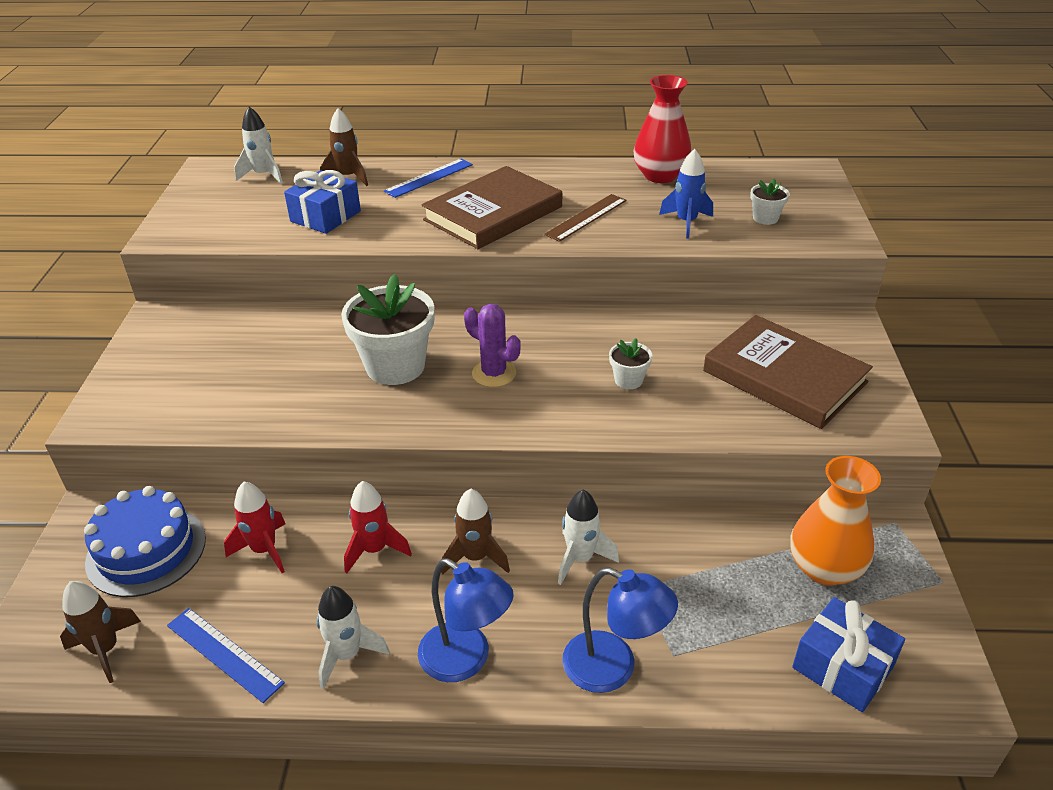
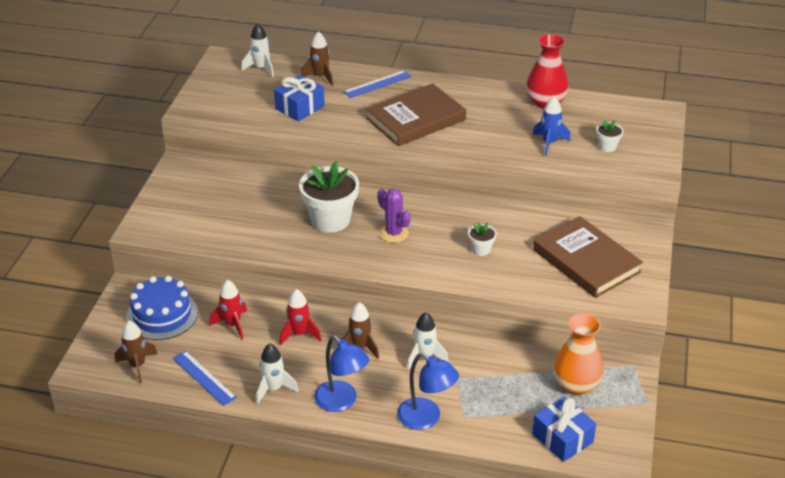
camera: 10 degrees right, 0 degrees up
brown ruler [544,194,626,242] -> none

